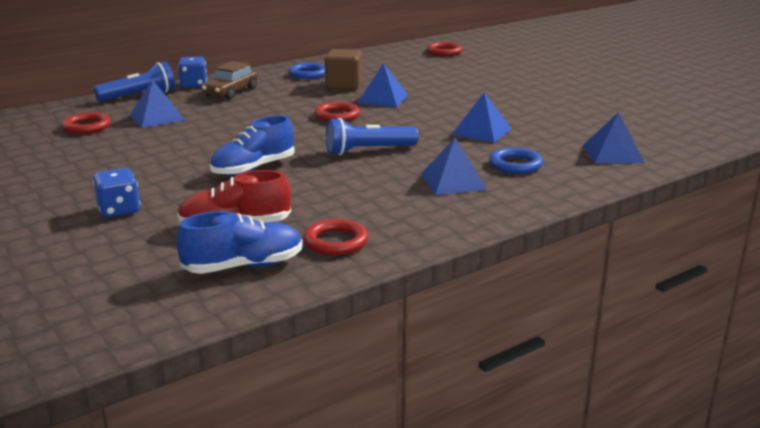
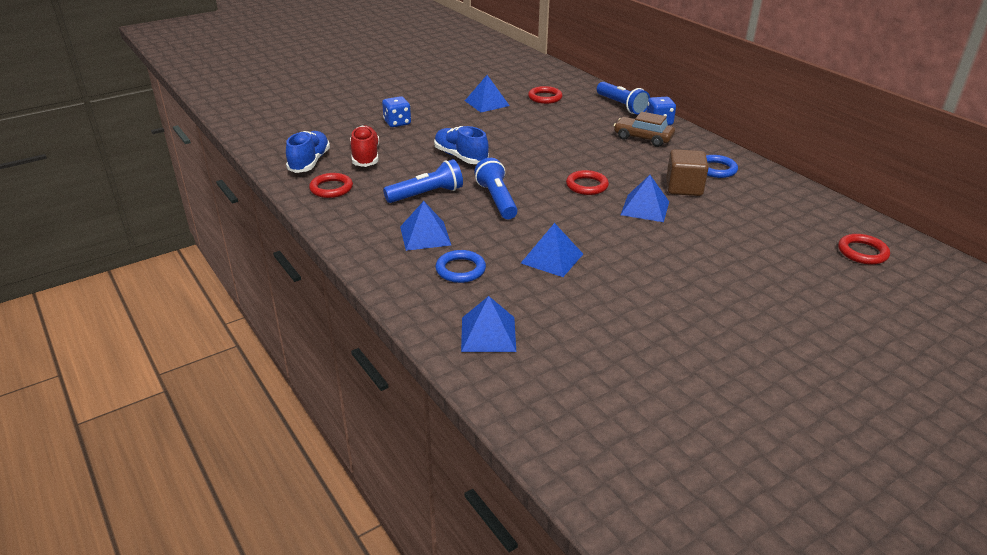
camera: 90 degrees right, 10 degrees up
blue pyramid [130,80,185,128] -> blue pyramid moved to [465,75,510,112]
blue shoe [177,211,303,274] -> blue shoe turned 150 degrees counterclockwise [286,131,330,173]
none -> blue flashlight [383,159,463,203]

